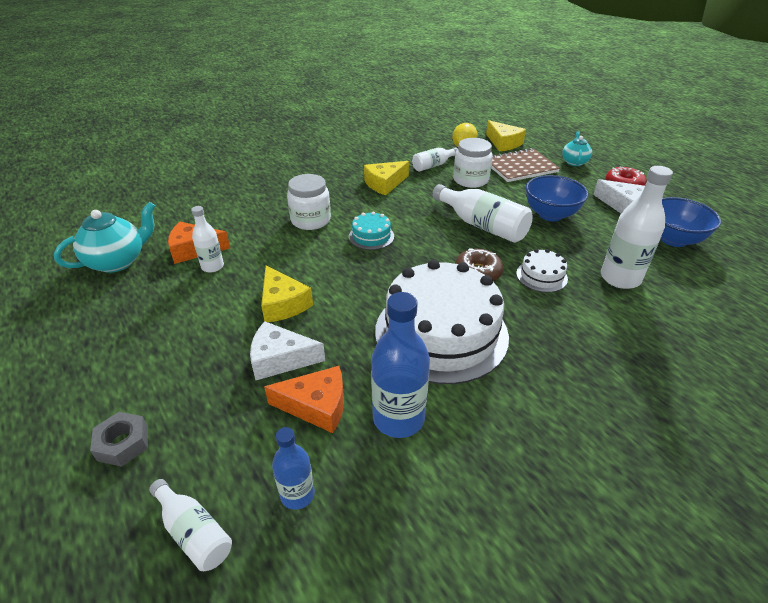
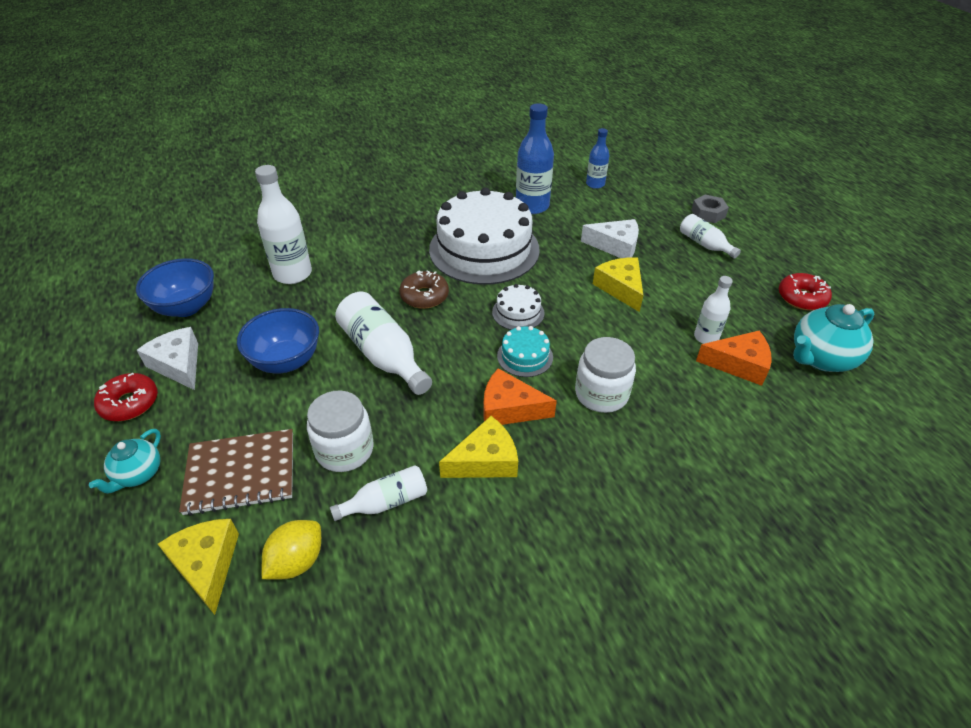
camera: 170 degrees left, 5 degrees up
white bottle [149,479,232,571] -> white bottle moved to [680,214,741,259]
orange cheese [264,366,344,433] -> orange cheese moved to [484,368,557,425]
white cake [516,249,568,292] -> white cake moved to [492,284,545,330]
none -> red donut [779,273,832,310]

